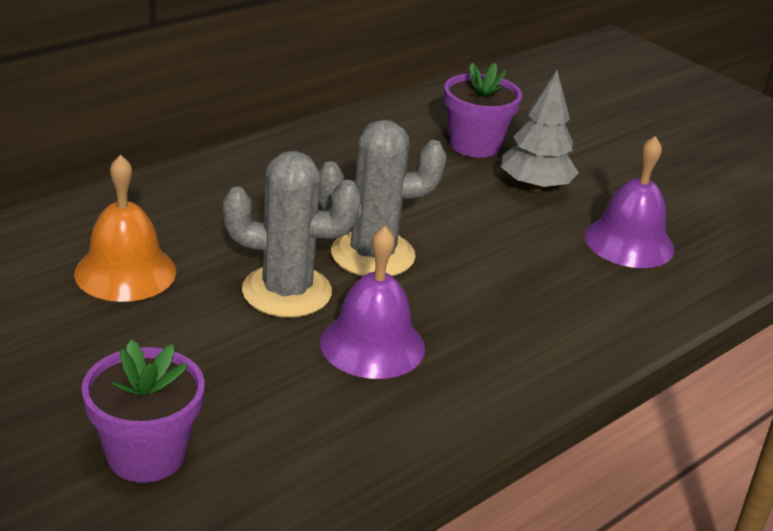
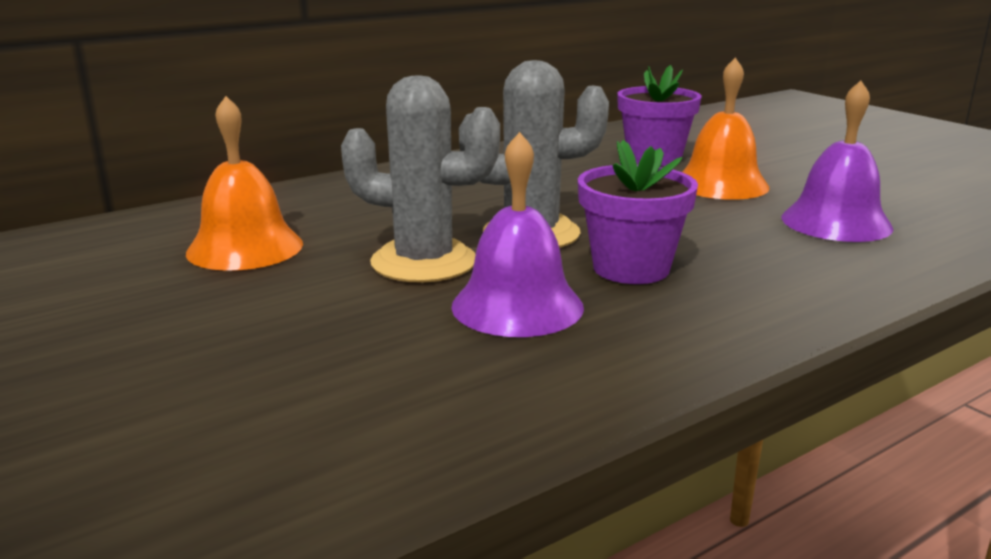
camera: 10 degrees right, 10 degrees down
purple flower pot [82,340,205,483] -> purple flower pot moved to [578,140,698,284]
grey tree [501,70,579,192] -> orange bell [682,58,769,200]

